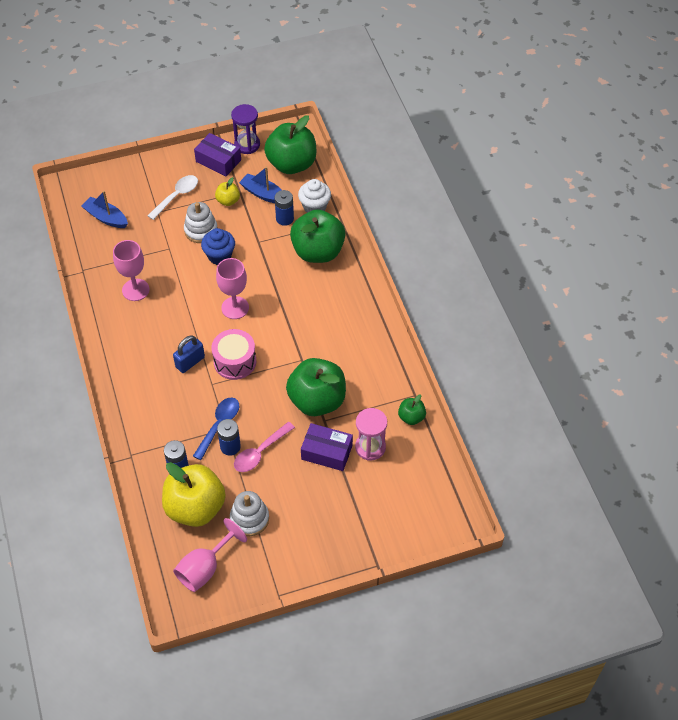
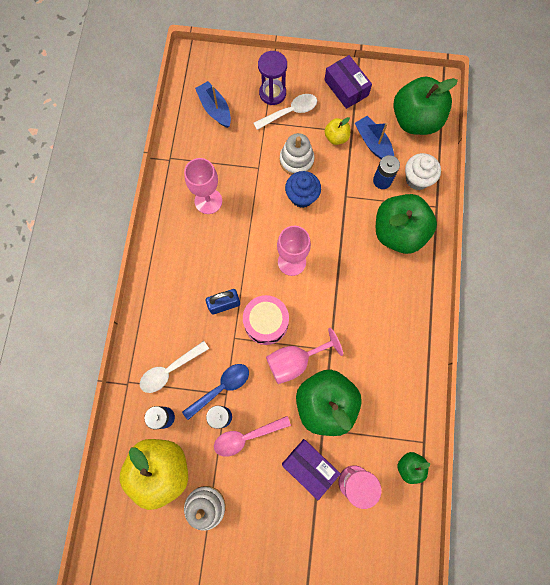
camera: 25 degrees right, 20 degrees up
pink goblet [173,518,247,592] -> pink goblet moved to [266,328,343,384]
purple hourglass [231,104,260,154] -> purple hourglass moved to [258,51,287,105]
none -> white spoon [140,341,209,393]

